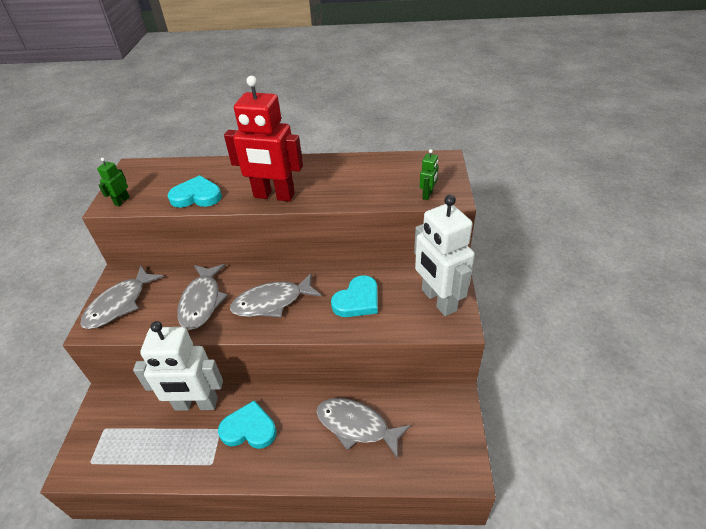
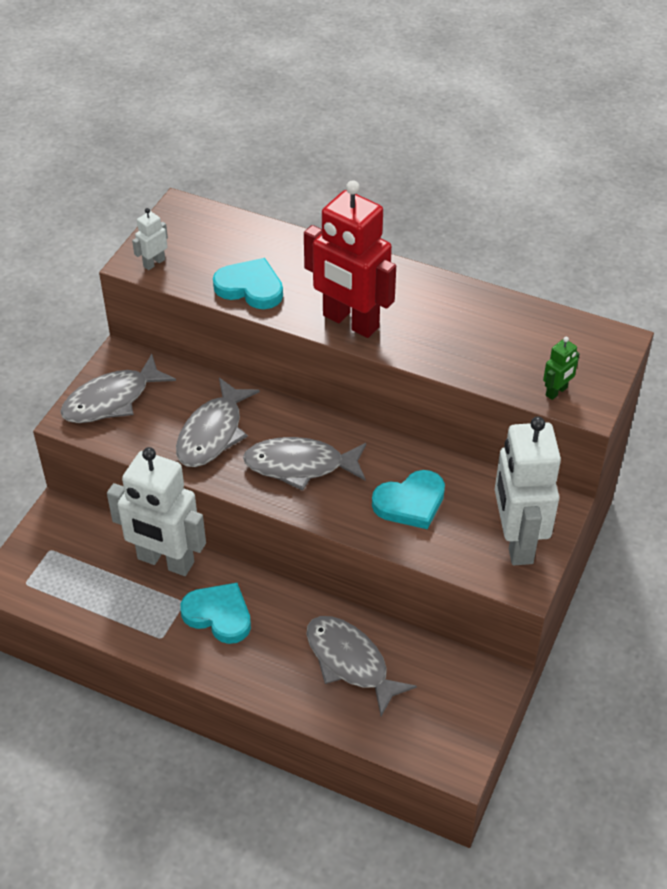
camera: 20 degrees right, 5 degrees up
green robot [97,158,130,206] -> white robot [132,208,168,270]

